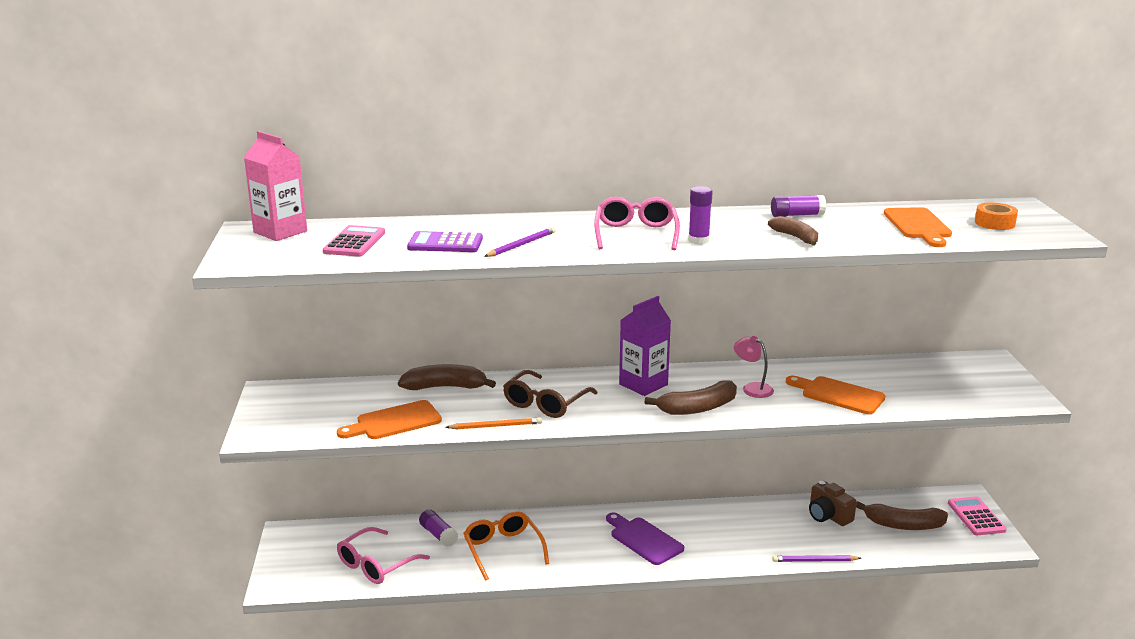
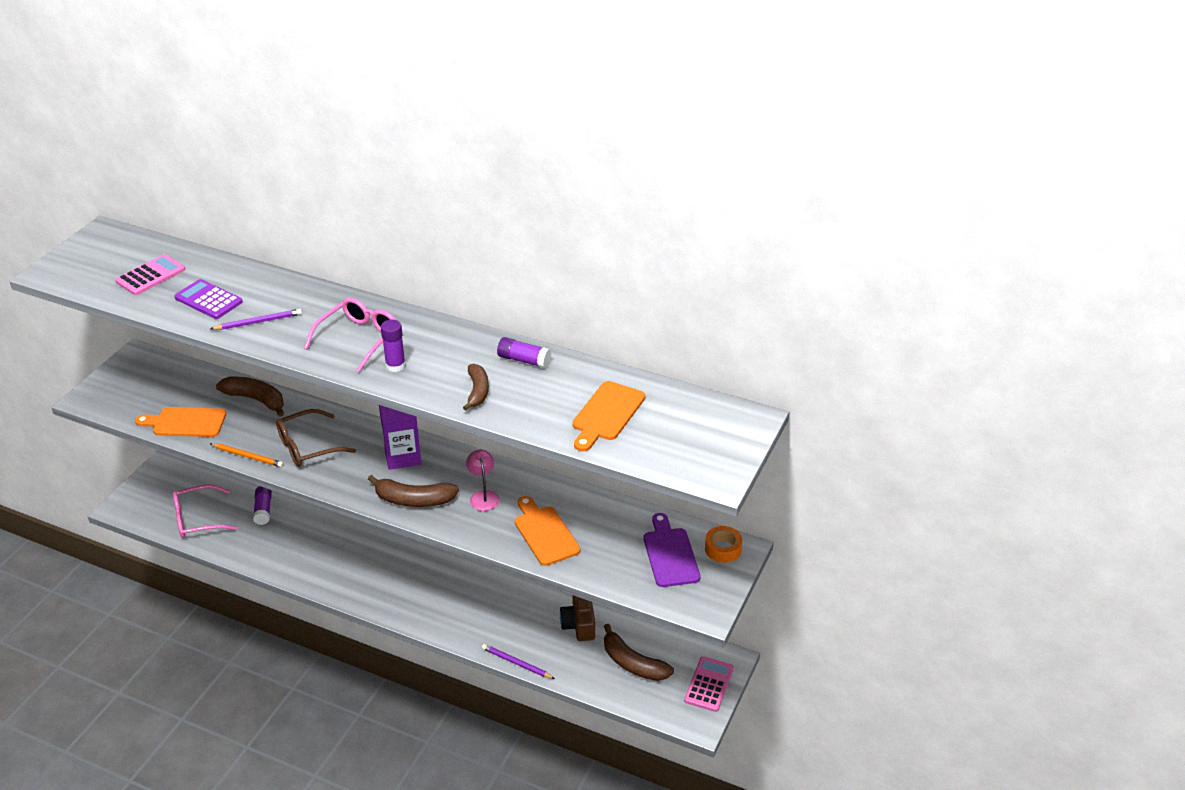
camera: 30 degrees right, 15 degrees up
pink carton [244,131,307,241] -> none
orange glasses [463,511,549,581] -> none
purple cutting board [606,512,684,565] -> purple cutting board moved to [644,513,700,587]
orange tape [975,202,1018,230] -> orange tape moved to [705,526,742,563]

